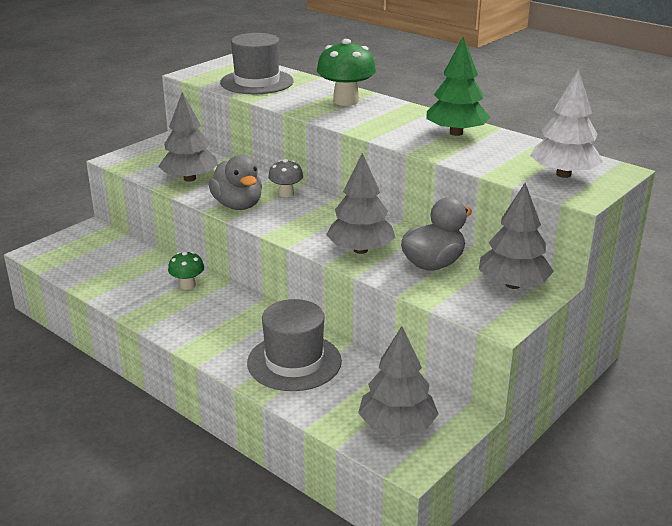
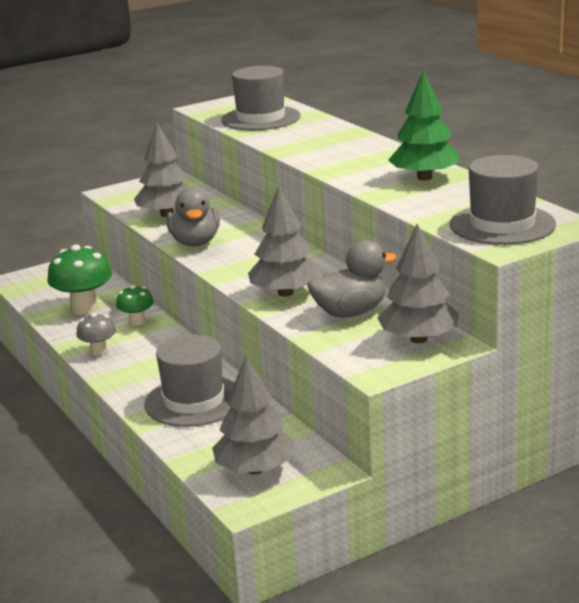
camera: 20 degrees right, 5 degrees down
grey mushroom [268,159,303,197] -> grey mushroom moved to [76,313,116,356]
green mushroom [317,39,376,106] -> green mushroom moved to [47,245,112,315]
white tree [530,69,603,178] -> grey hat [449,155,556,245]

